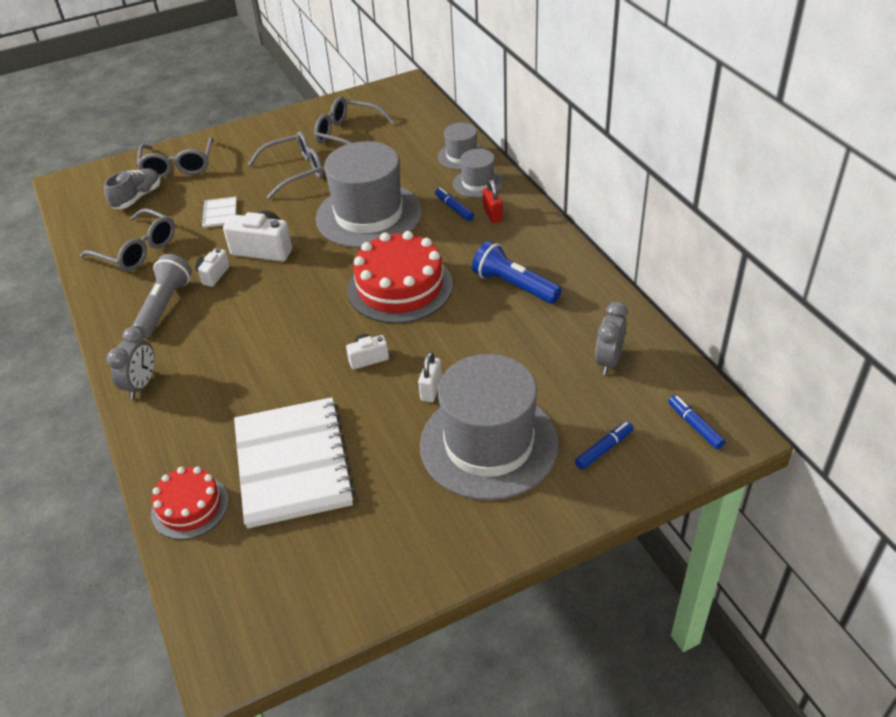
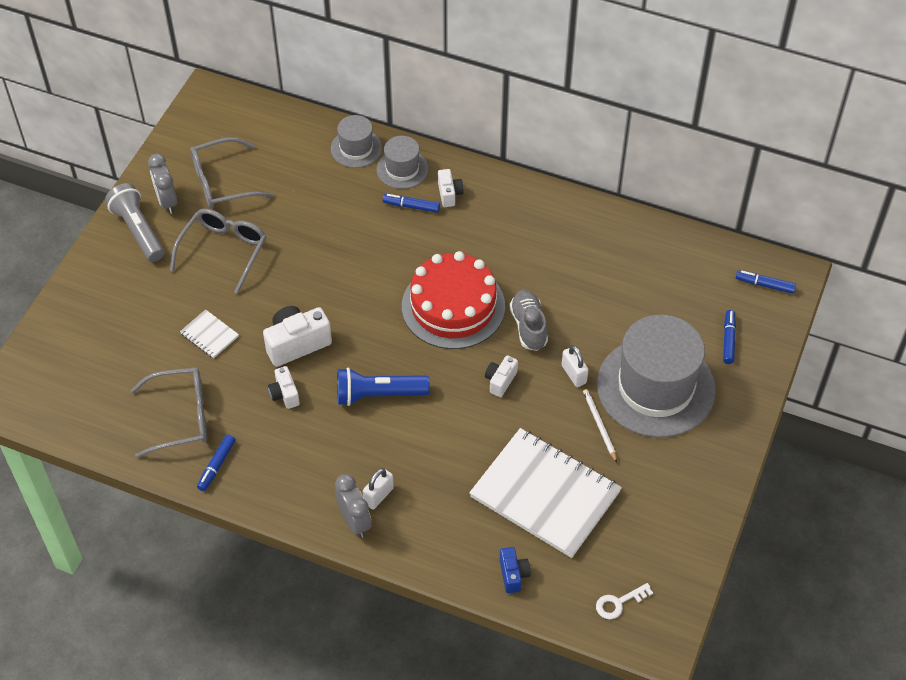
camera: 45 degrees left, 10 degrees up
grey shoe [104,168,161,209] -> grey shoe moved to [510,290,548,351]
grey flashlight [132,254,192,338] -> grey flashlight moved to [105,183,164,262]
grey glasses [137,137,213,178] -> none
red cake [151,467,229,540] -> blue camera [499,547,531,593]
grey hat [316,141,422,248] -> none
blue flashlight [472,241,562,304] -> blue flashlight moved to [337,367,430,406]
red padlock [483,180,503,223] -> white camera [438,169,464,207]
grey clock [595,301,628,375] -> grey clock moved to [148,154,177,214]
none -> blue marker [197,434,236,491]
none -> white padlock [363,468,394,509]
none -> white pencil [583,389,617,463]
none -> white key [596,583,653,619]

